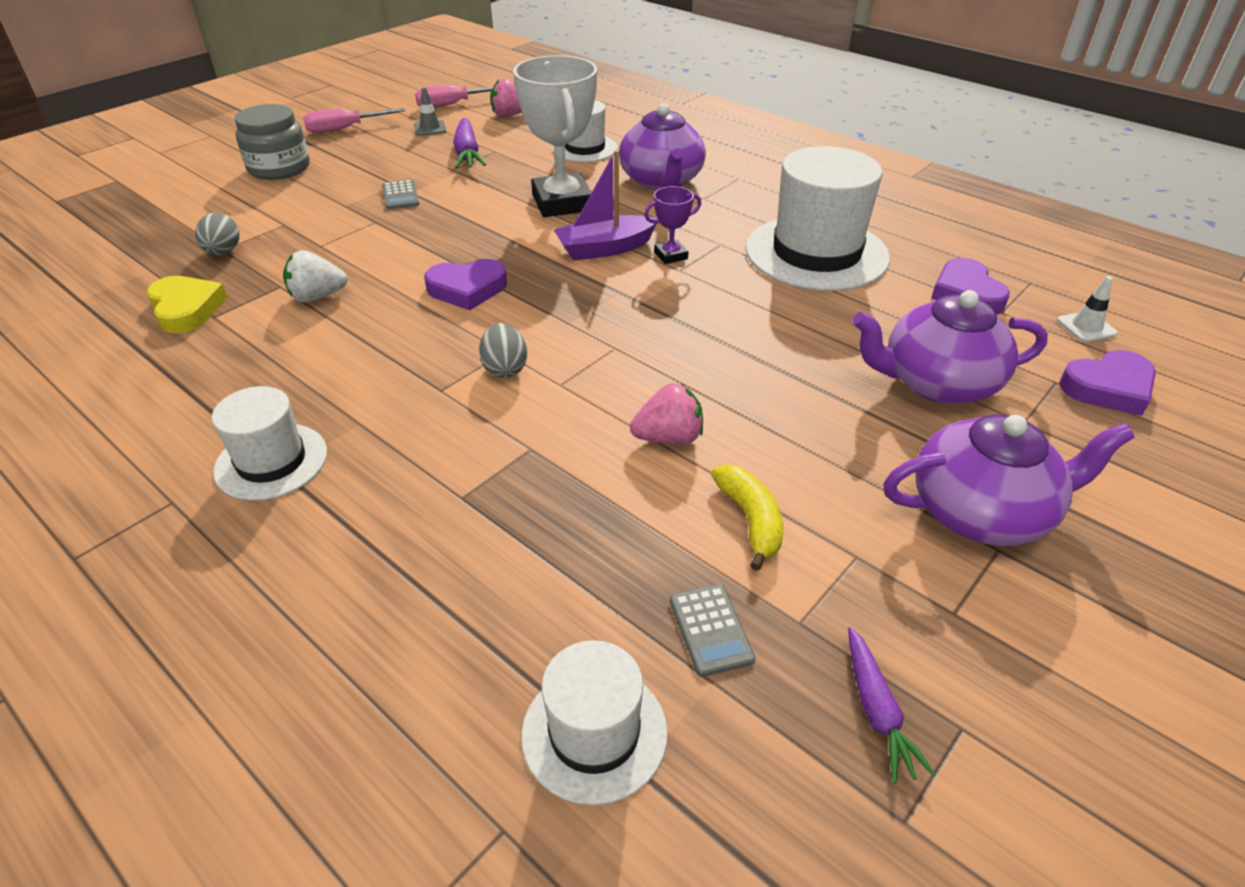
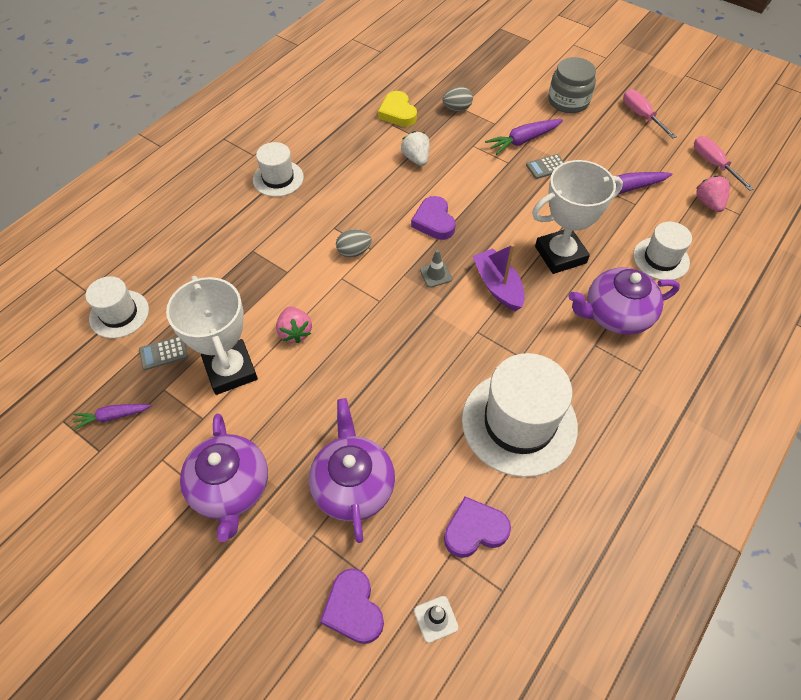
camera: 85 degrees right, 15 degrees up
yellow heart [147,276,227,333] -> yellow heart turned 105 degrees clockwise [378,91,417,127]
grey traffic cone [414,87,446,136] -> grey traffic cone moved to [420,250,452,288]
purple trophy [644,186,701,264] -> none
yellow banana [711,465,783,571] -> white trophy [166,276,258,395]
none -> purple carrot [485,119,563,155]

